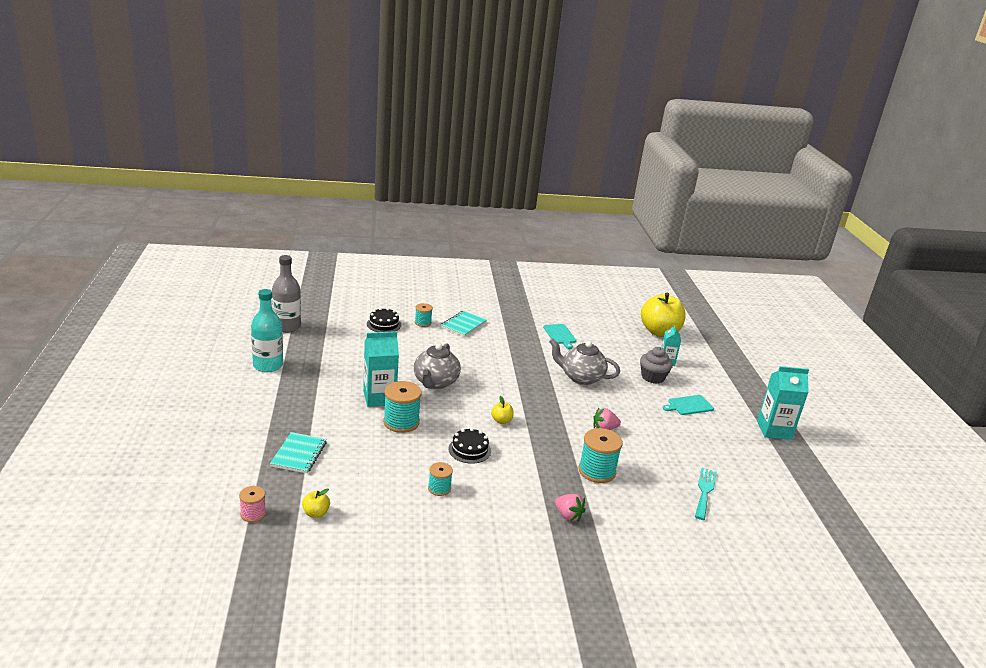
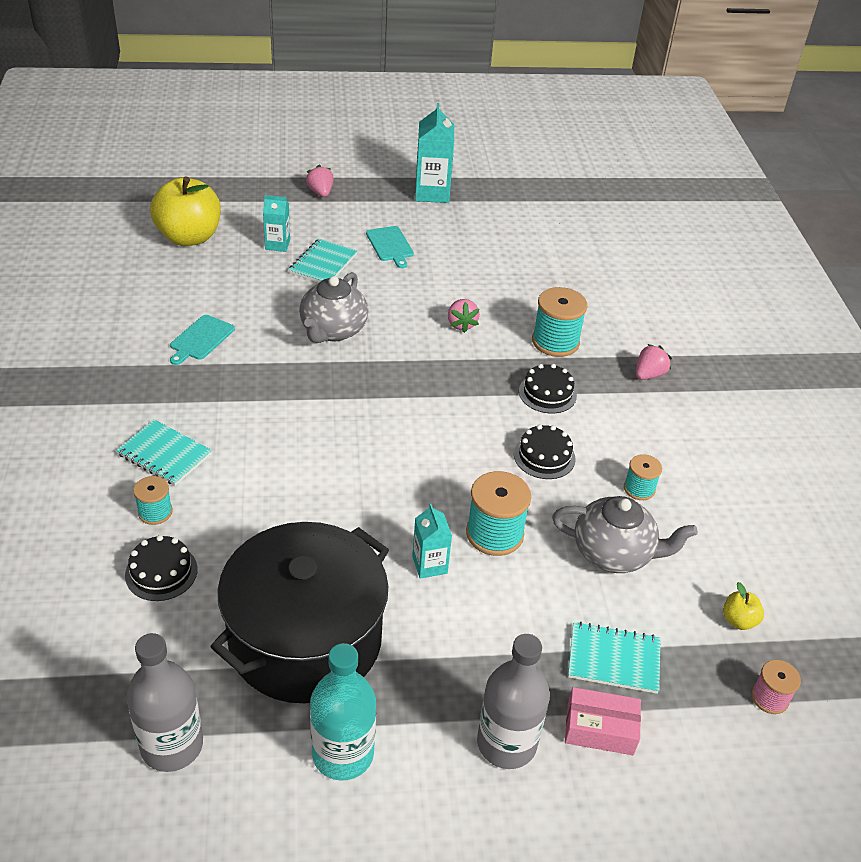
camera: 90 degrees left, 15 degrees up
turquoise carton [363,331,399,407] -> turquoise carton [412,504,452,579], size x0.58
grey teapot [414,343,461,389] -> grey teapot moved to [552,496,698,573]
yellow apple [491,396,514,424] -> none
turquoise cutting board [543,324,576,349] -> turquoise cutting board turned 135 degrees clockwise [170,315,235,365]
grey cupcake [640,347,673,384] -> turquoise notebook [289,239,357,283]
turquoise fork [695,468,717,520] -> none
none -> black pot [210,522,389,703]
none -> pink strawberry [306,165,334,197]
none -> grey bottle [477,634,550,769]
none -> black cake [519,364,577,413]
none -> pink box [565,687,641,755]

